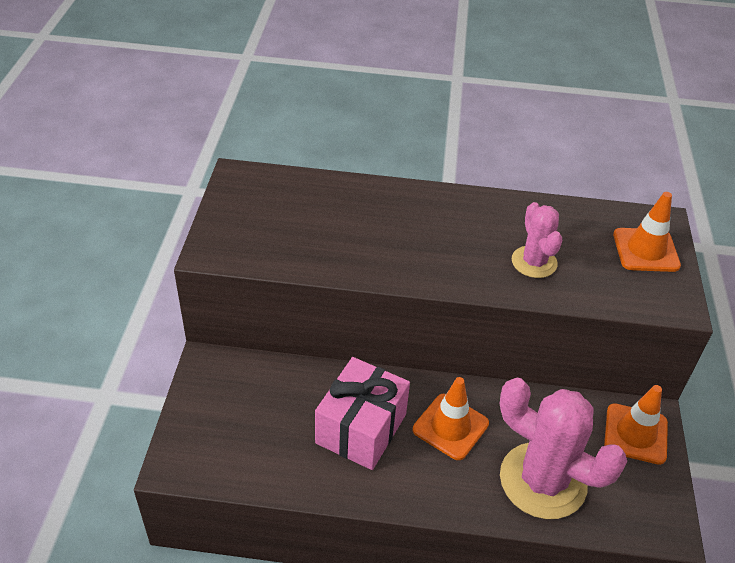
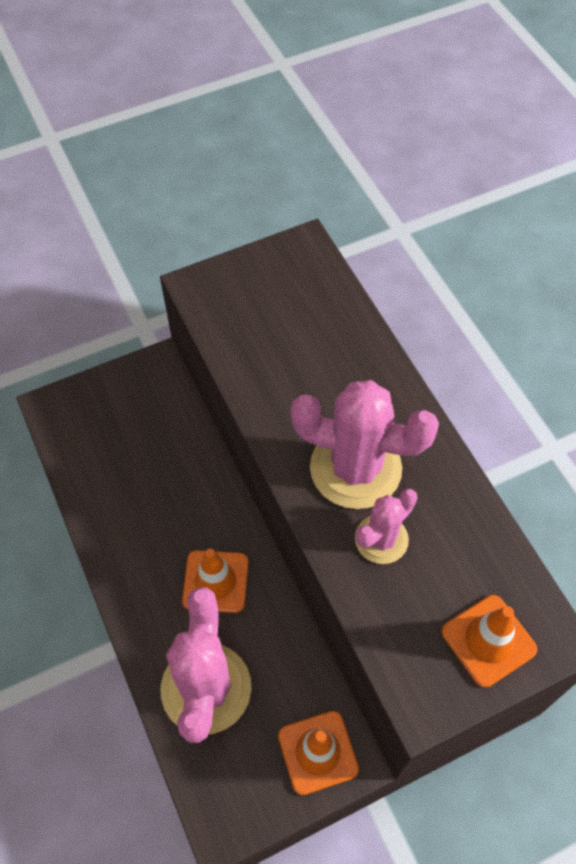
camera: 60 degrees right, 15 degrees up
pink gift [315,357,410,470] -> none
none -> pink cactus [291,380,439,509]

